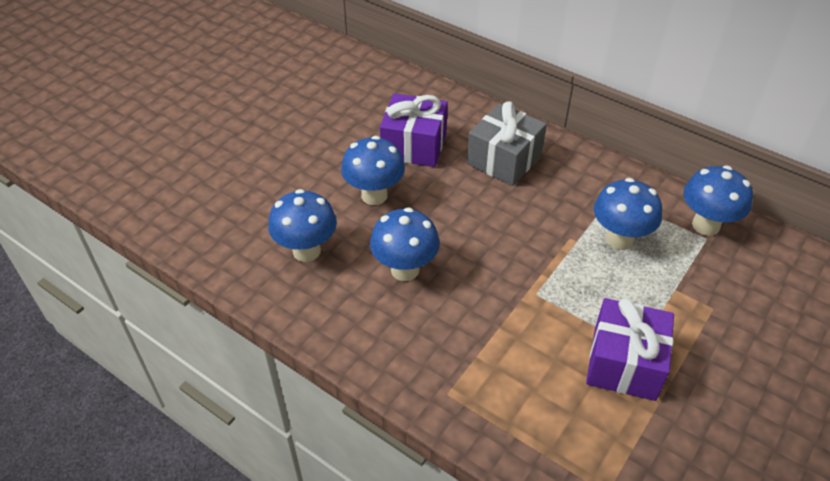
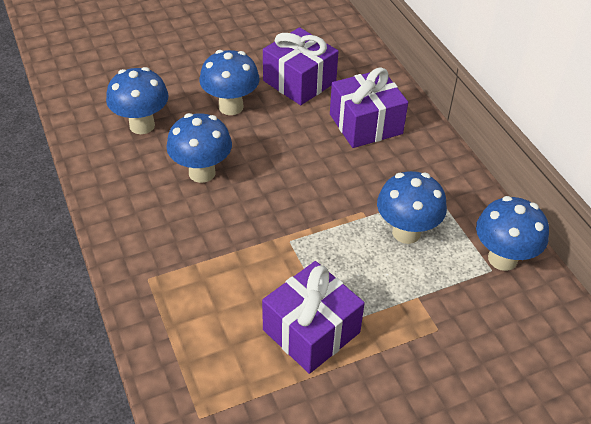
camera: 30 degrees right, 0 degrees up
grey gift [467,101,547,186] -> purple gift [330,68,408,148]

